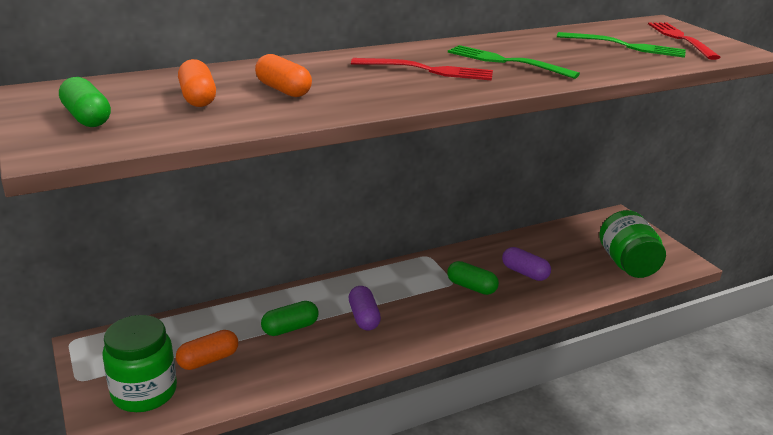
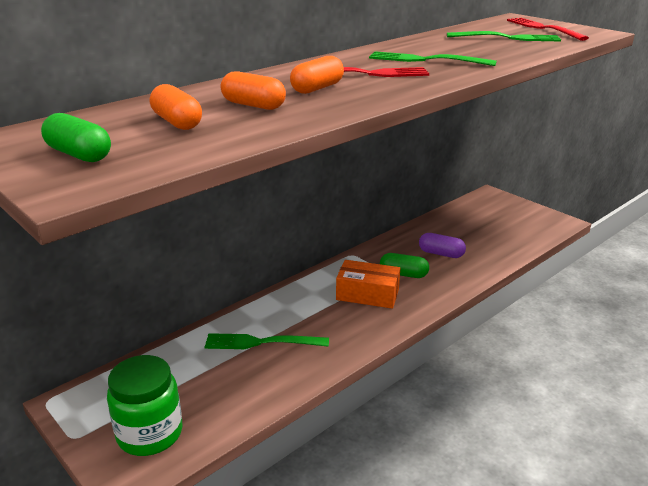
camera: 15 degrees left, 0 degrees up
orange capsule [176,330,238,370] -> orange capsule moved to [290,56,344,94]
green capsule [261,301,318,336] -> green fork [205,333,329,349]
purple capsule [349,286,381,330] -> none
green jar [599,210,666,278] -> none
none -> orange box [336,260,400,309]

